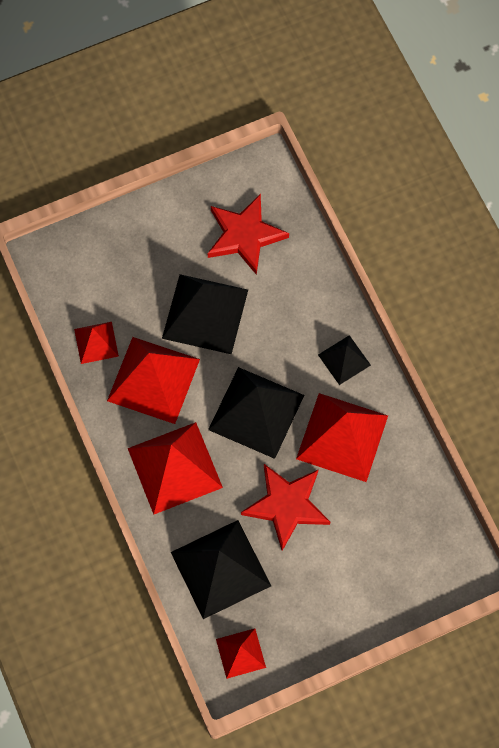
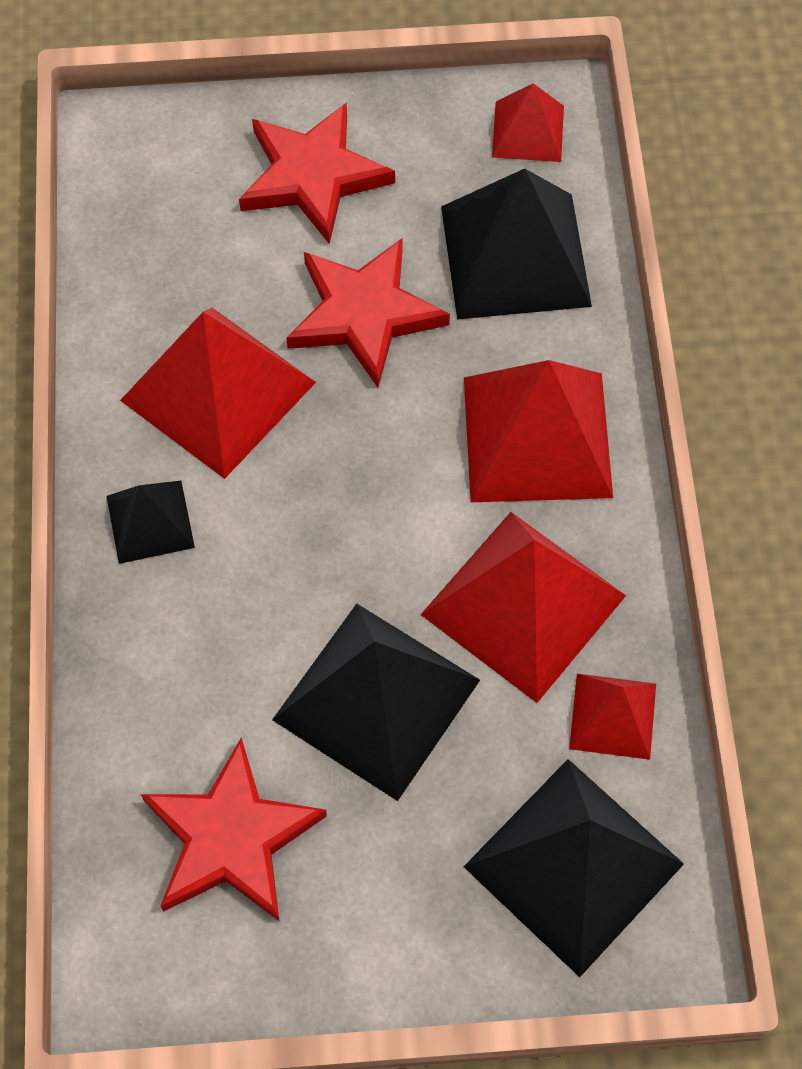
camera: 160 degrees left, 5 degrees down
black pyramid [208,367,304,459] -> black pyramid moved to [463,759,684,977]
none -> red star [239,102,395,244]

